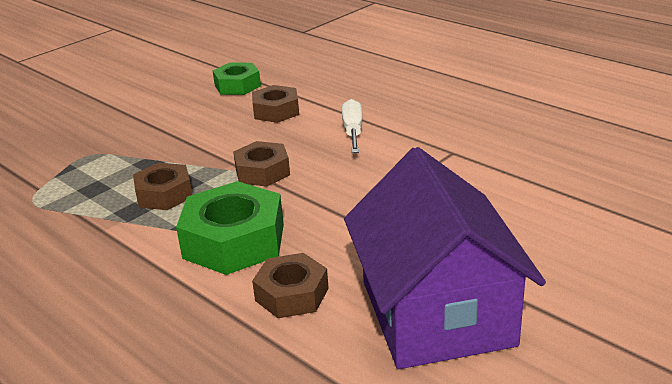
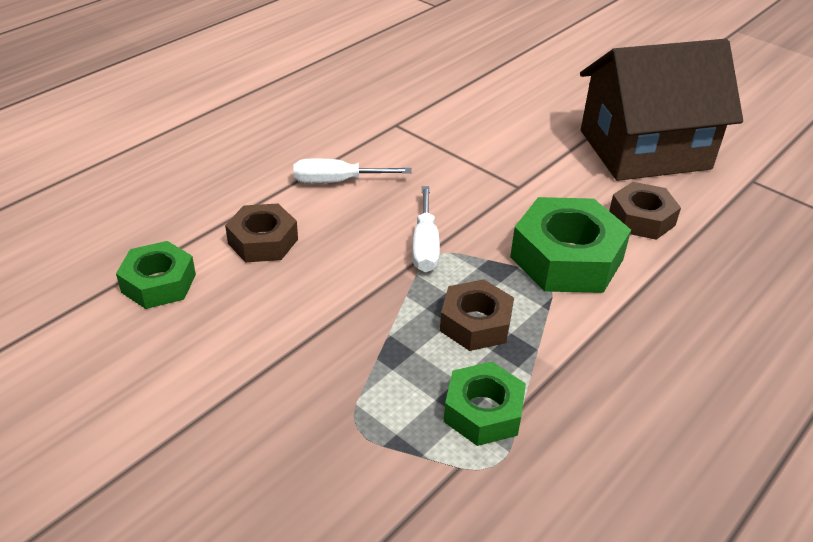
camera: 95 degrees left, 10 degrees up
brown nut [233,141,290,187] -> white screwdriver [412,186,440,272]
purple house [344,147,546,369] -> brown house [580,39,743,181]
none -> green nut [443,362,526,446]

